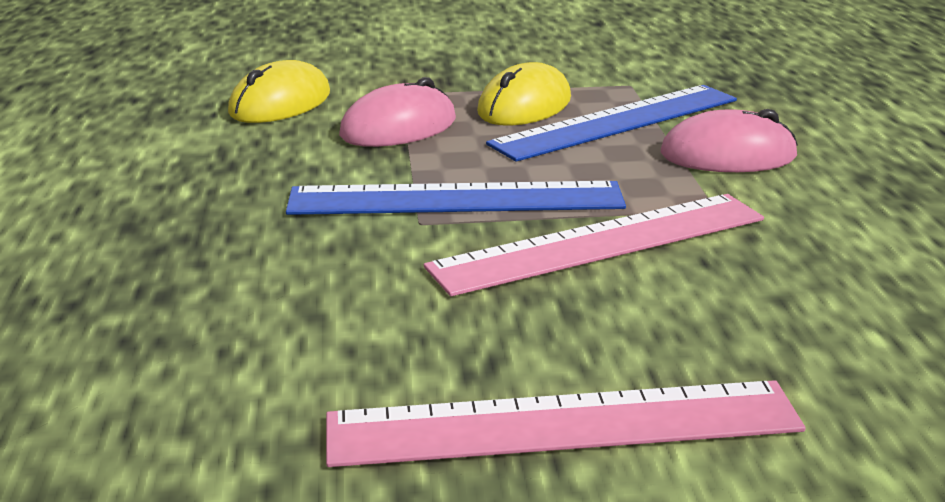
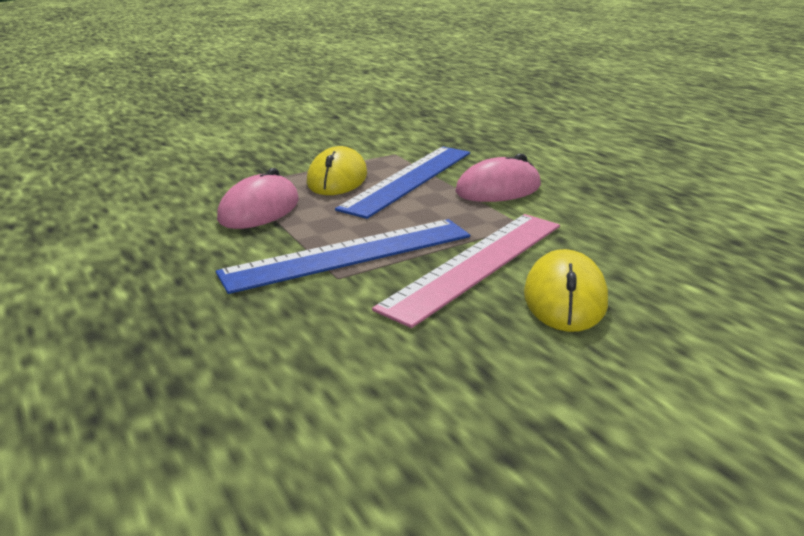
camera: 25 degrees left, 0 degrees up
yellow mouse [228,60,330,123] -> yellow mouse moved to [524,249,608,332]
pink ruler [326,380,806,467] -> none

